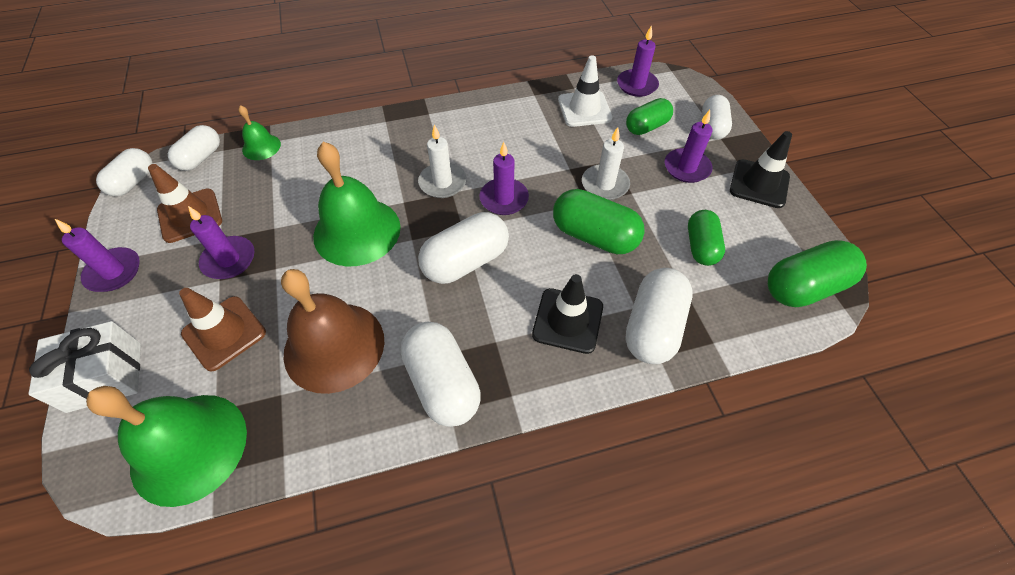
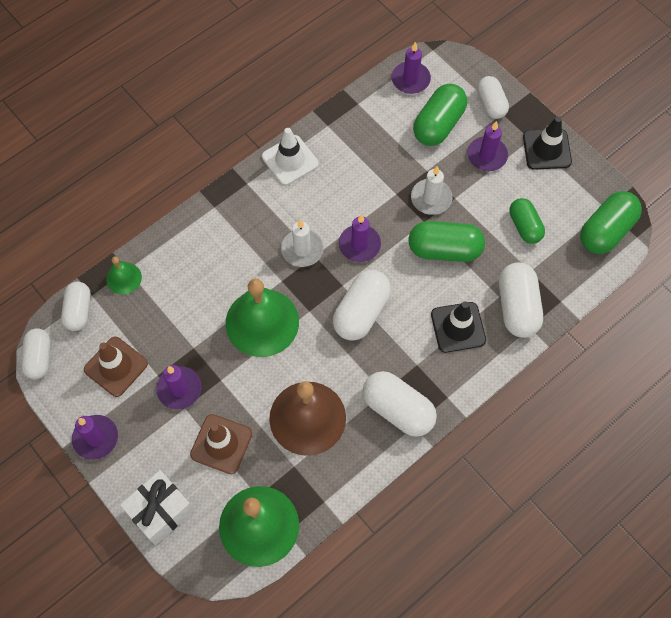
camera: 25 degrees left, 10 degrees up
white traffic cone [558,55,613,127] -> white traffic cone moved to [262,128,319,185]
green capsule [626,98,673,135] -> green capsule [413,84,467,146], size x1.51

